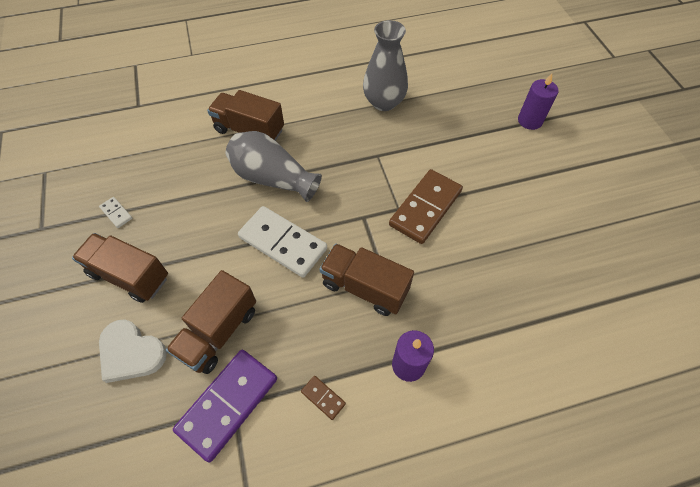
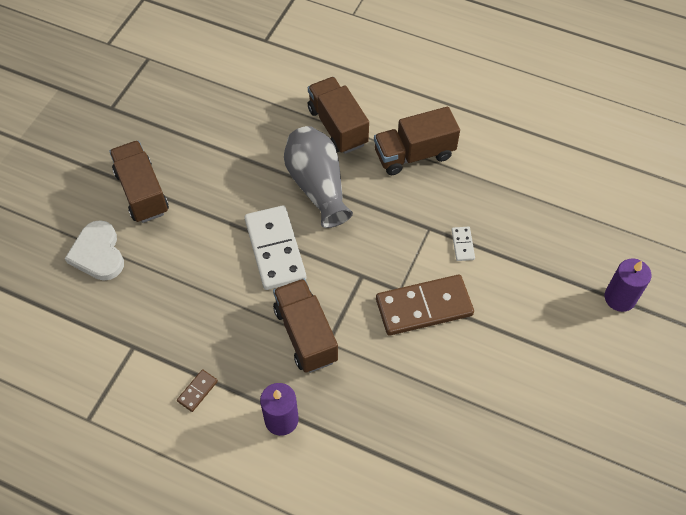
camera: 40 degrees right, 0 degrees up
white domino [99,197,132,228] -> white domino moved to [451,227,475,261]
brown truck [166,270,256,374] -> brown truck moved to [374,107,460,175]
purple domino [173,350,277,462] -> none
brown domino [301,376,346,420] -> brown domino turned 45 degrees clockwise [177,369,218,412]
grey vase [363,20,408,111] -> none

